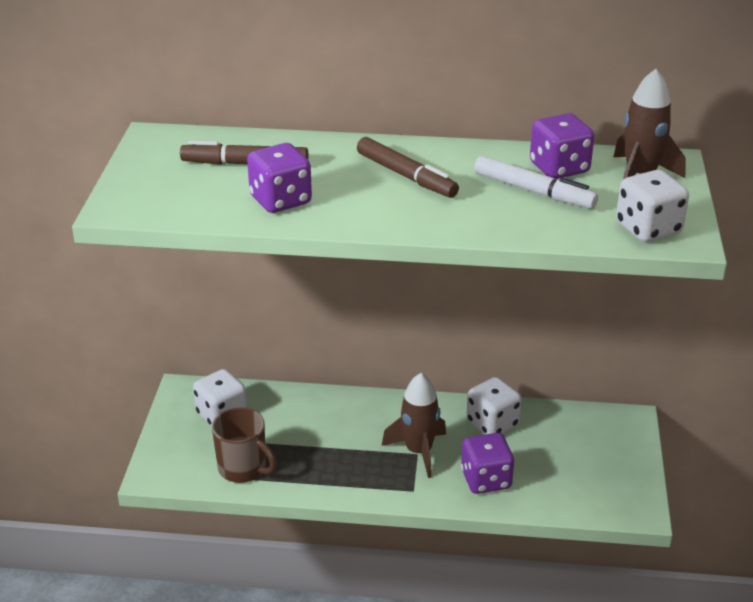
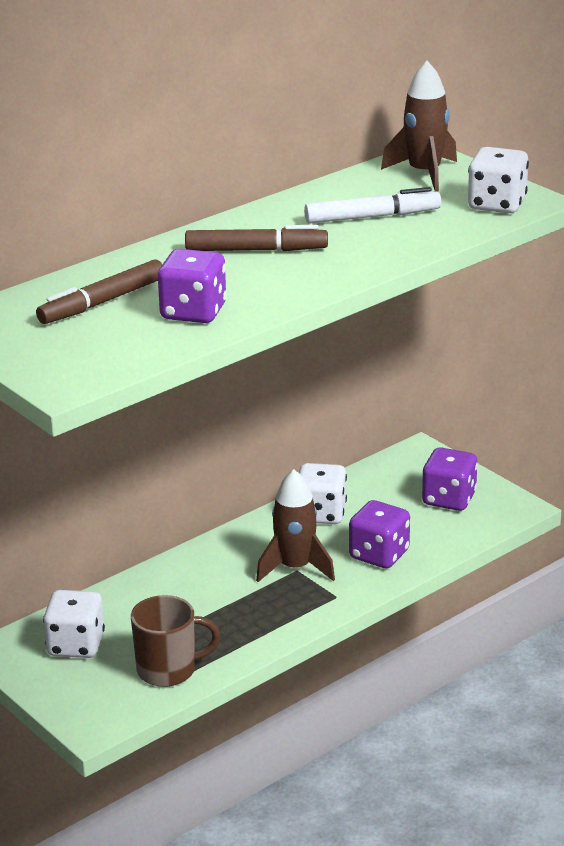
camera: 45 degrees left, 5 degrees down
purple dice [530,113,594,179] -> purple dice moved to [422,447,478,511]

